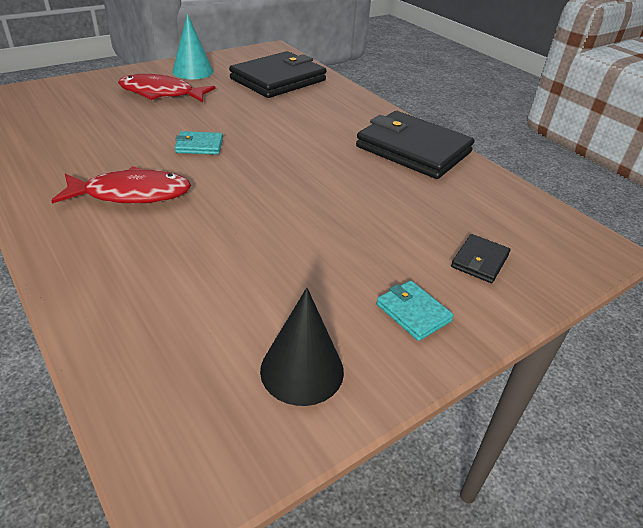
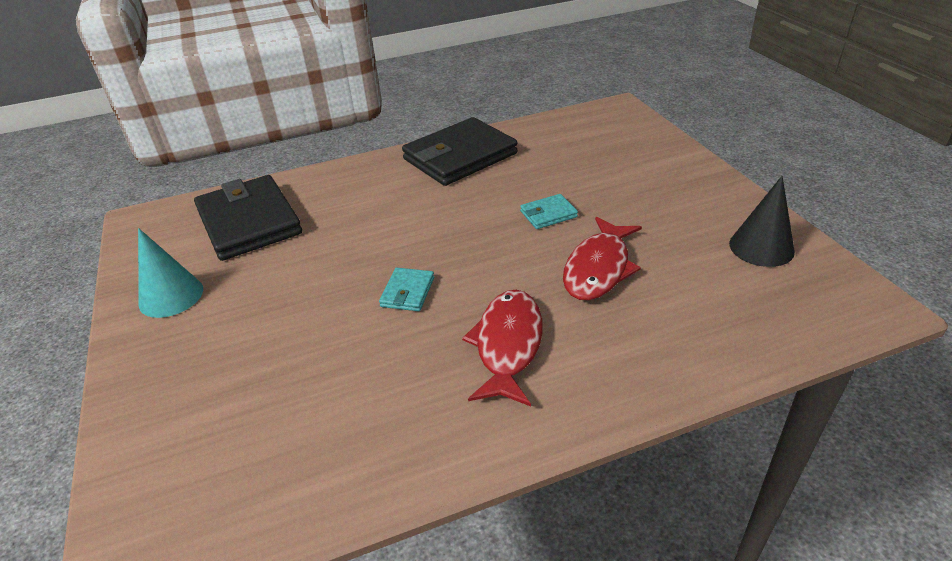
camera: 70 degrees left, 0 degrees up
red fish [118,74,215,102] -> red fish moved to [563,217,642,300]
turquoise wallet [376,280,454,341] -> turquoise wallet moved to [520,194,578,229]
black wallet [451,234,510,283] -> none

